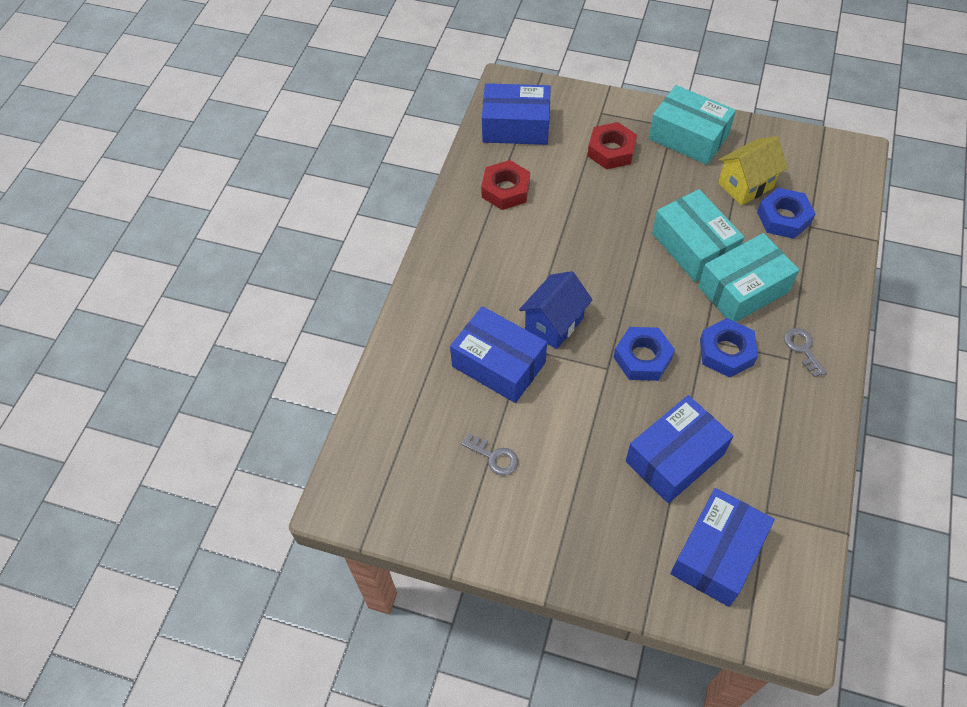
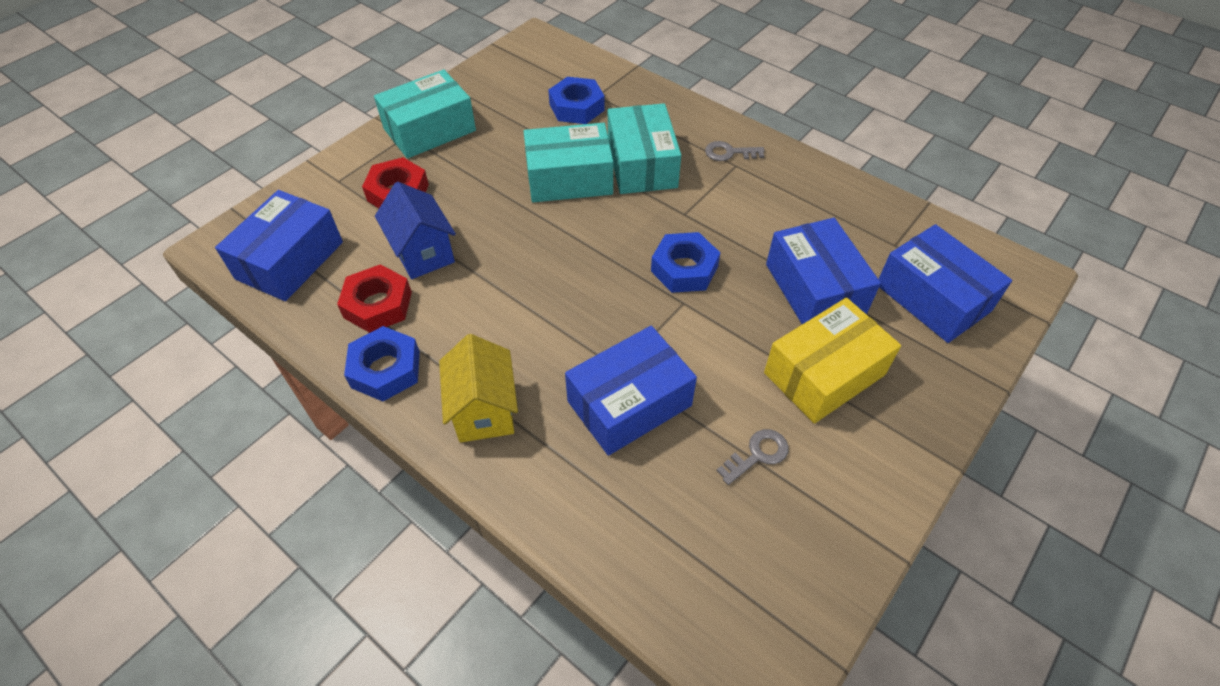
camera: 70 degrees left, 5 degrees down
blue house [519,271,592,349] -> blue house moved to [375,182,456,279]
blue nut [700,318,758,378] -> blue nut moved to [344,326,420,401]
yellow house [718,136,788,206] -> yellow house moved to [439,334,518,443]
none -> yellow box [764,298,901,424]

